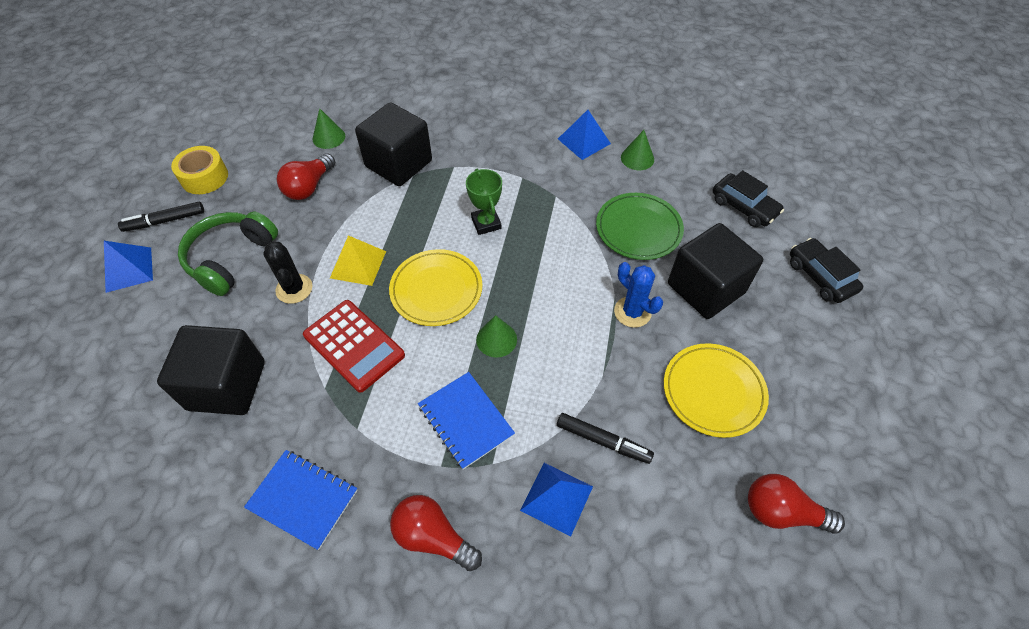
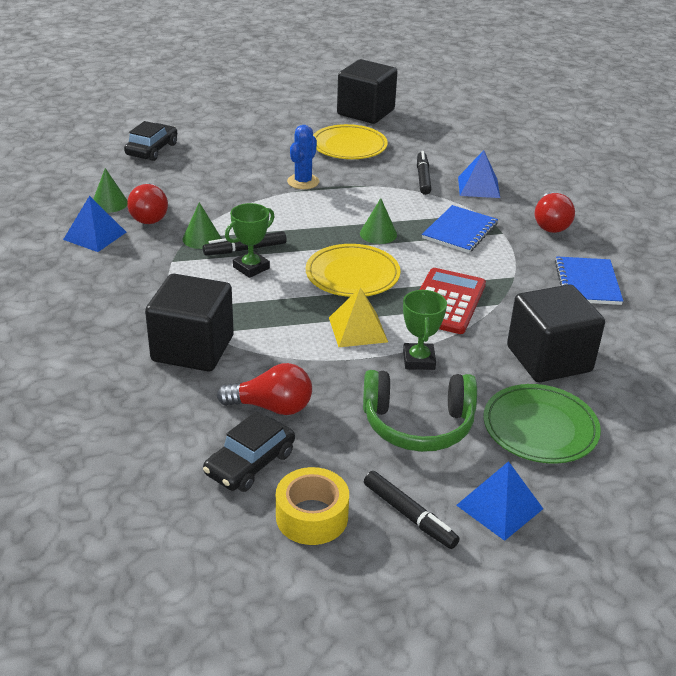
camera: 115 degrees left, 20 degrees down
black cactus [263,242,312,304] -> green trophy [403,290,447,370]
green cone [312,108,345,149] -> green cone moved to [182,202,221,249]
green plate [596,193,684,260] -> green plate moved to [483,384,601,464]
black cube [668,223,763,319] -> black cube moved to [337,59,398,124]
red light bulb [748,474,845,533] -> red light bulb moved to [127,183,168,224]
black car [790,238,863,303] -> black car moved to [203,411,295,492]
none -> black marker [203,231,287,255]

